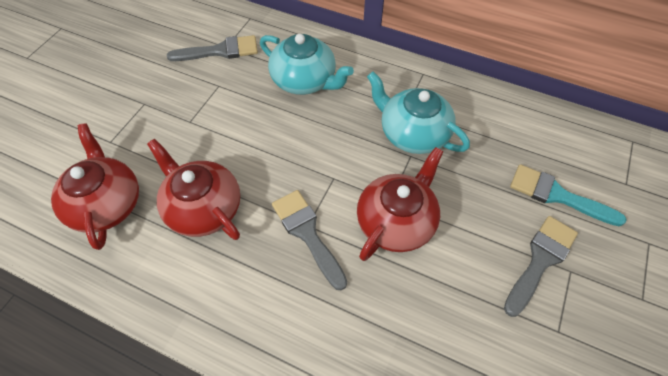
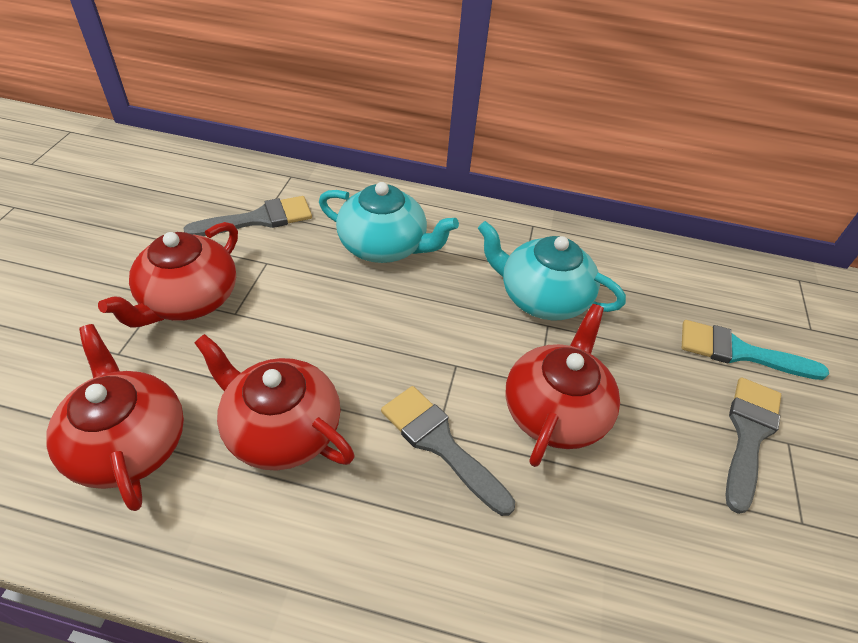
camera: 15 degrees left, 10 degrees down
none -> red teapot [98,222,238,328]

